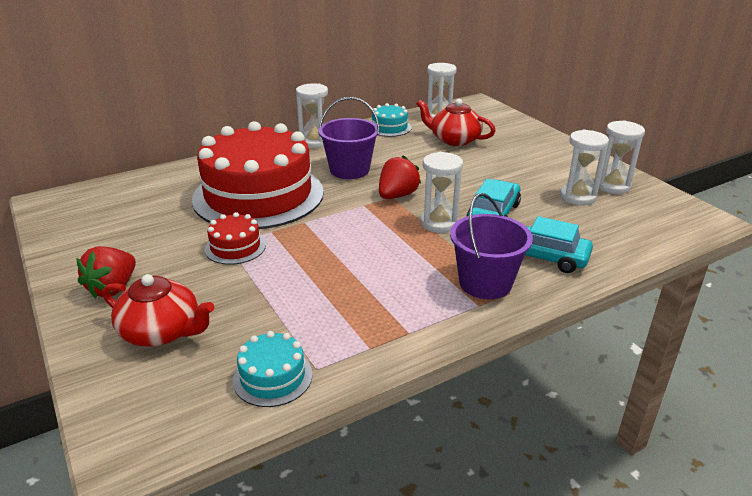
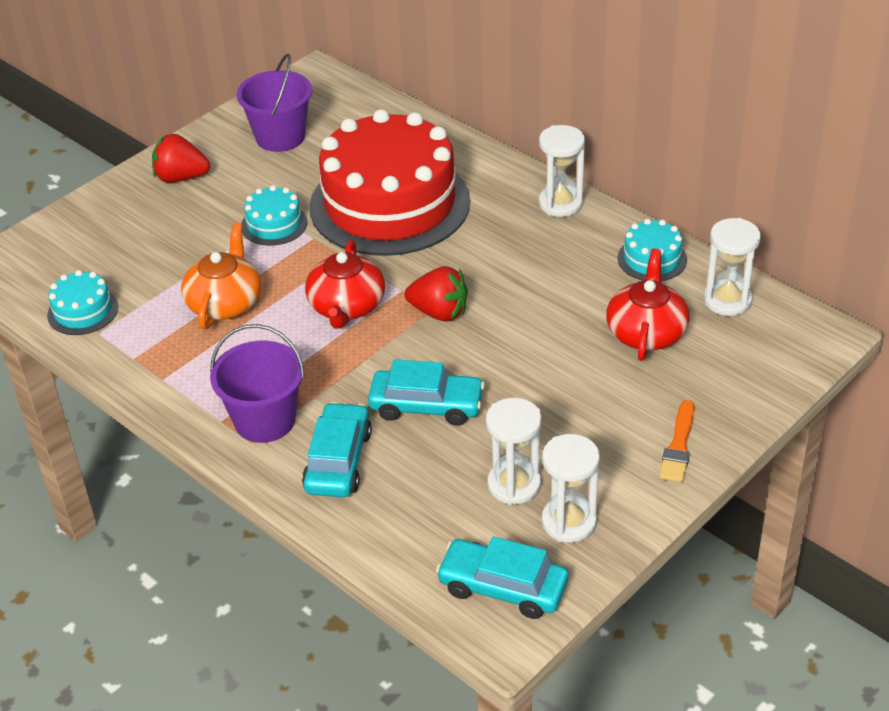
camera: 75 degrees right, 10 degrees up
red teapot [102,274,214,347] -> red teapot moved to [305,240,385,329]
red cake [205,212,266,265] -> turquoise cake [241,185,307,246]
purple bucket [318,97,379,179] -> purple bucket moved to [237,54,312,152]
white hourglass [420,152,463,233] -> none
none -> orange teapot [181,222,261,329]
none -> turquoise car [436,536,568,619]
none -> orange brush [659,400,695,483]

